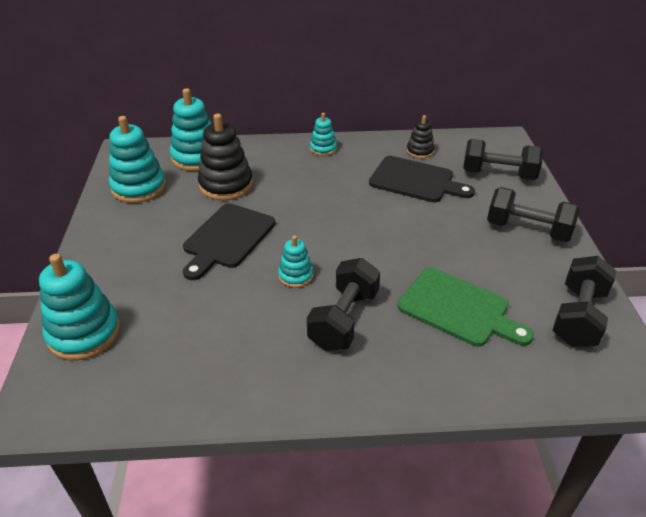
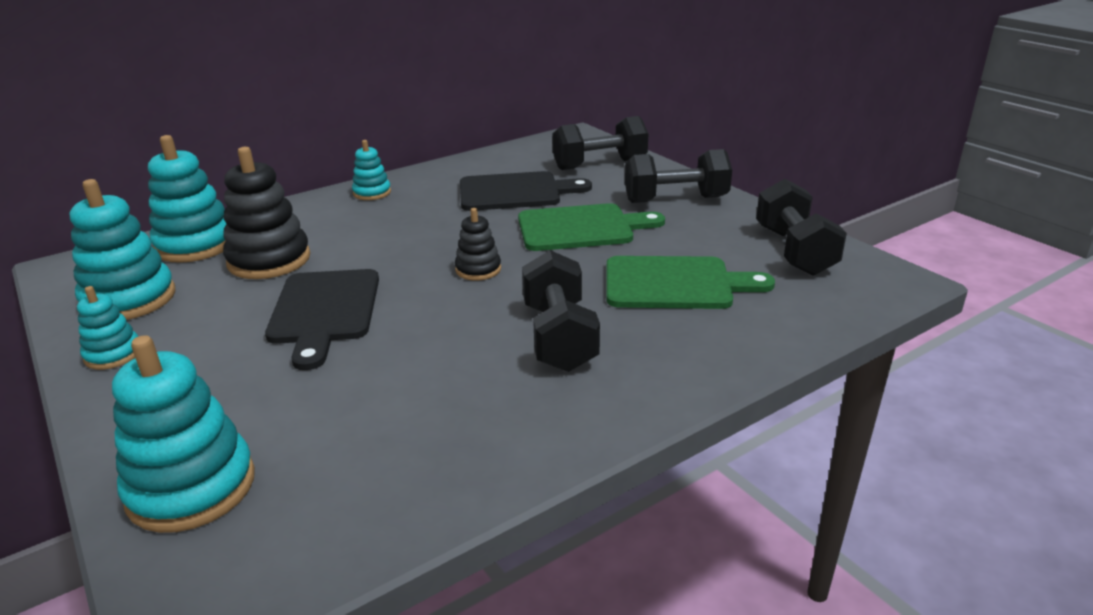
camera: 30 degrees left, 10 degrees down
turquoise stacking toy [278,235,313,288] -> turquoise stacking toy moved to [77,286,138,370]
black stacking toy [407,115,434,159] -> black stacking toy moved to [455,208,501,281]
none -> green cutting board [518,203,665,251]

